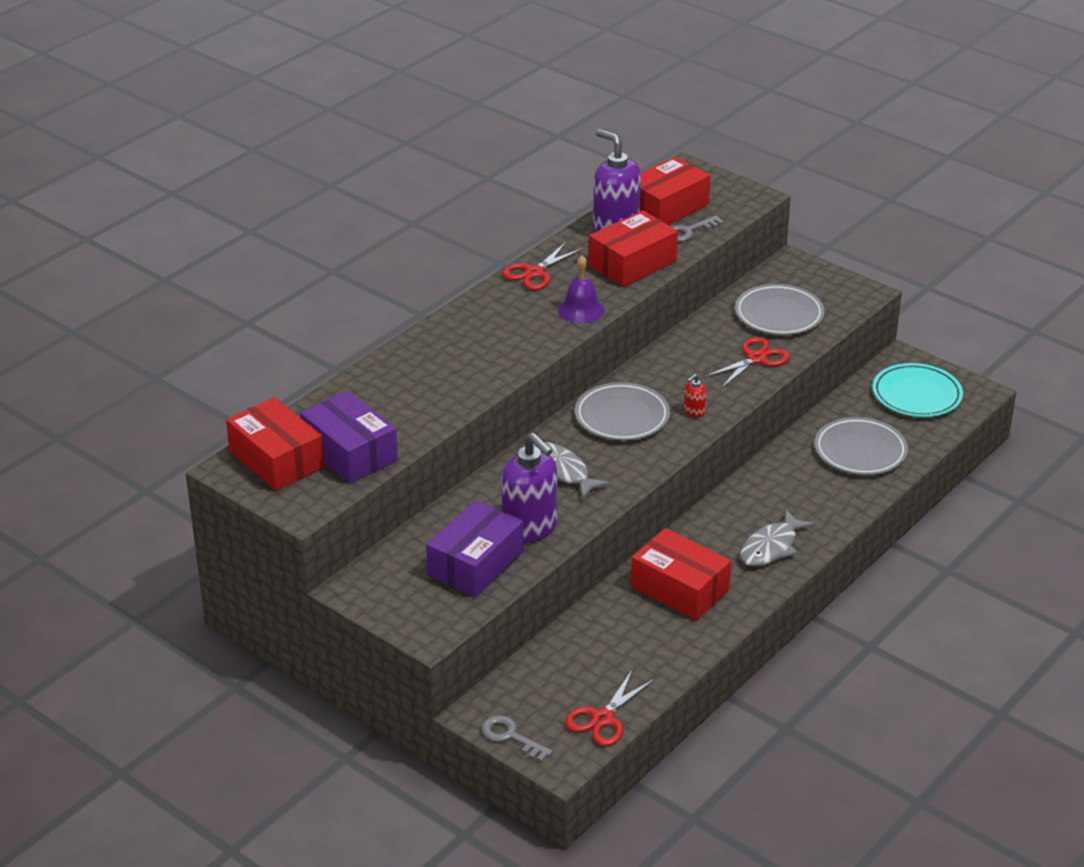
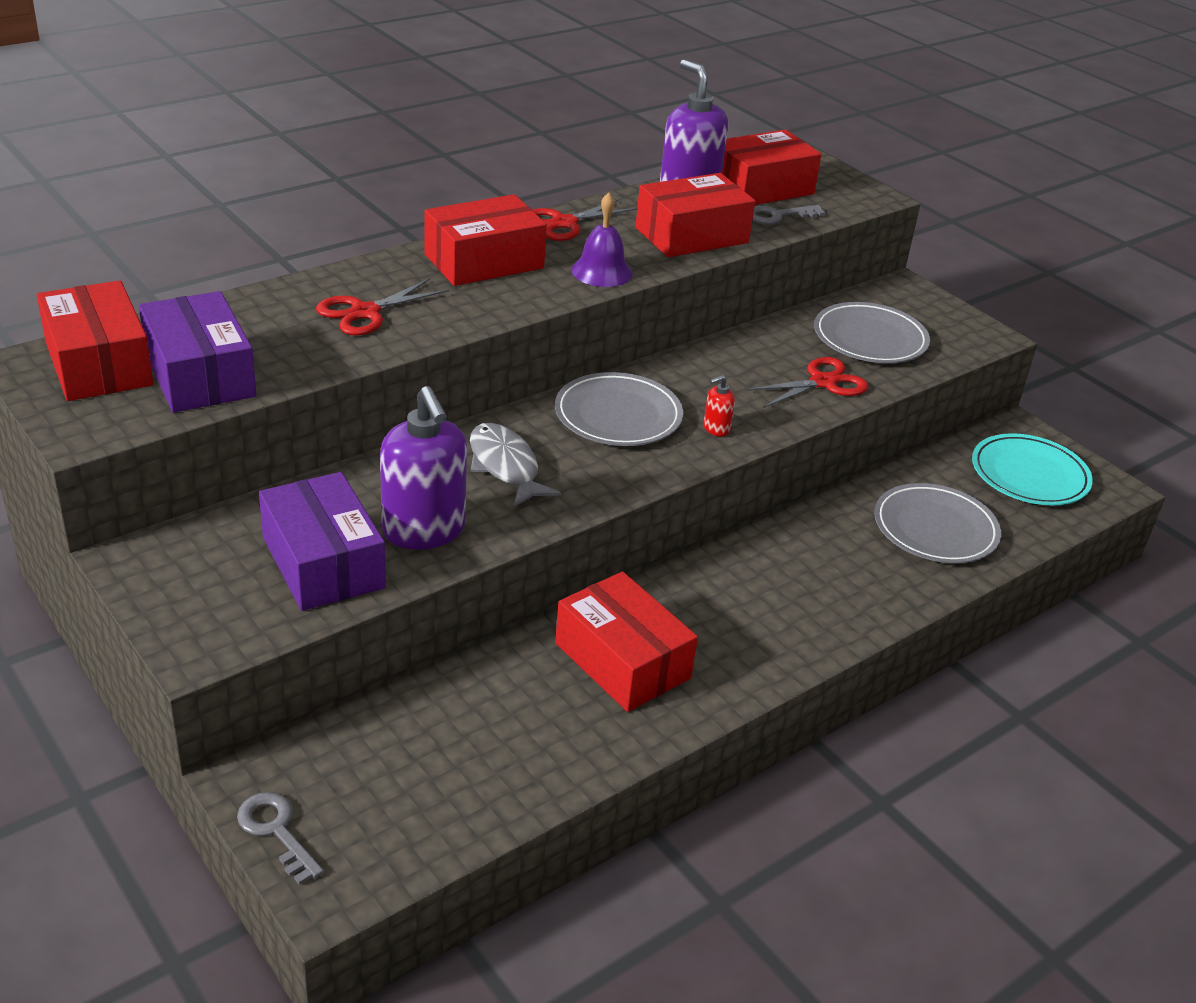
camera: 10 degrees right, 0 degrees up
purple box [426,500,524,597] -> purple box turned 75 degrees counterclockwise [259,472,386,611]
red scissors [565,670,655,746] -> red scissors moved to [316,278,449,335]
grey fish [740,509,815,566] -> none
none -> red box [424,194,547,286]

